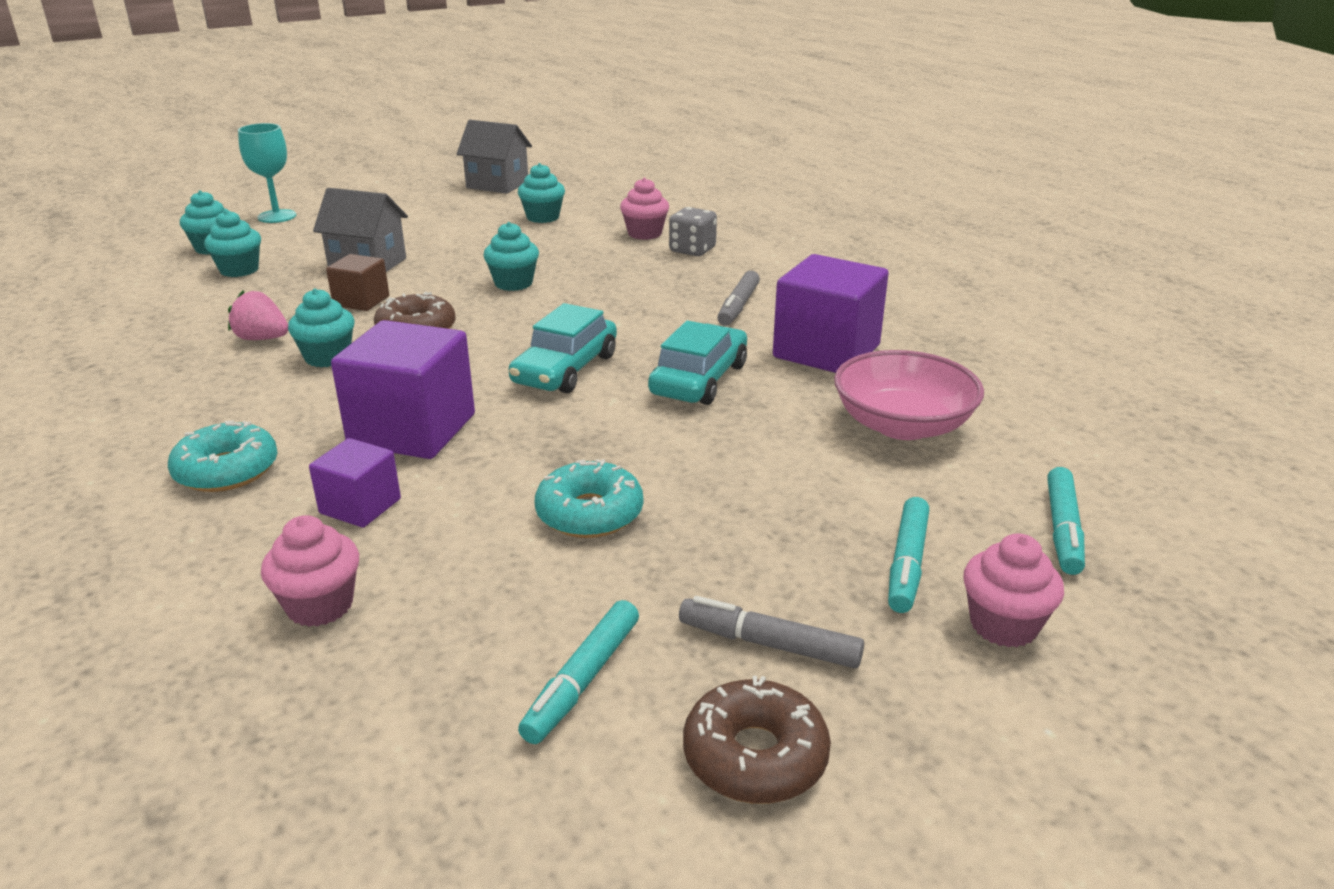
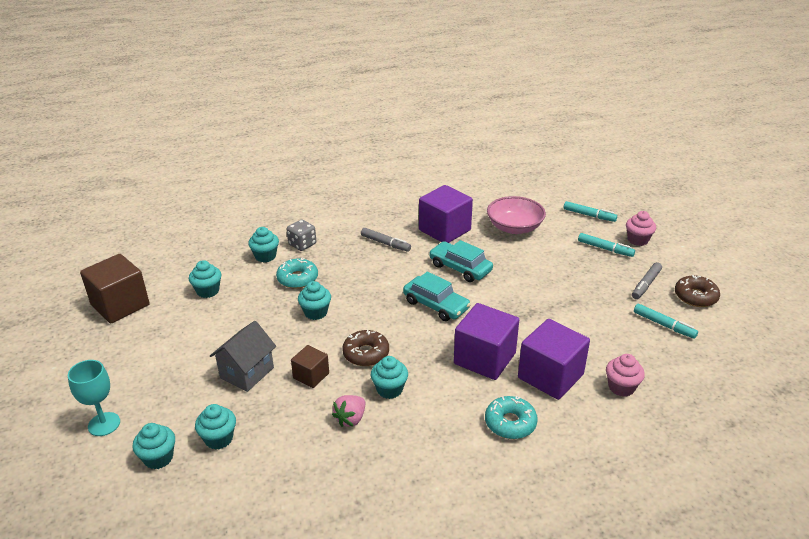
camera: 75 degrees left, 5 degrees up
purple cube [309,438,401,527] -> purple cube [518,319,590,400], size x1.84
grey house [456,120,532,194] -> brown cube [80,254,150,323]
turquoise donut [535,459,643,538] -> turquoise donut moved to [276,257,318,289]
pink cupcake [620,178,669,240] -> turquoise cupcake [248,227,279,263]

